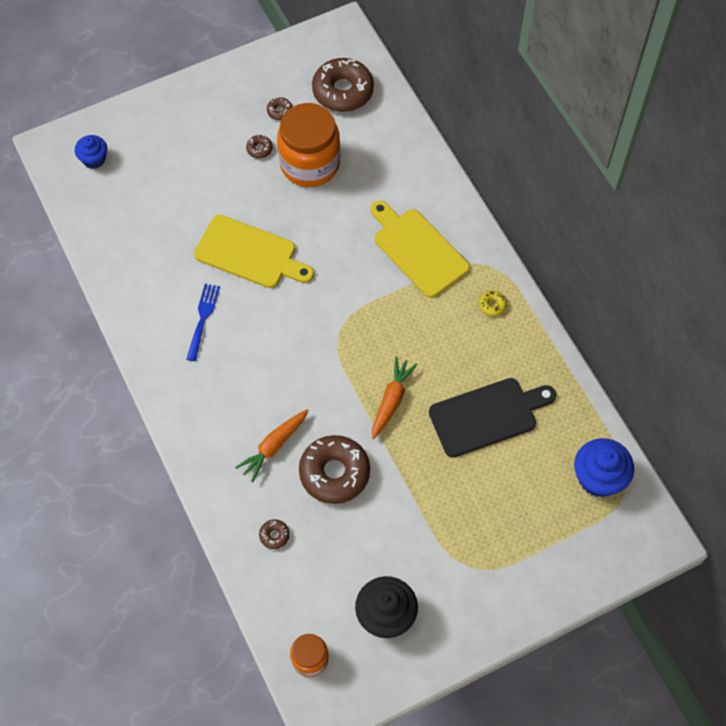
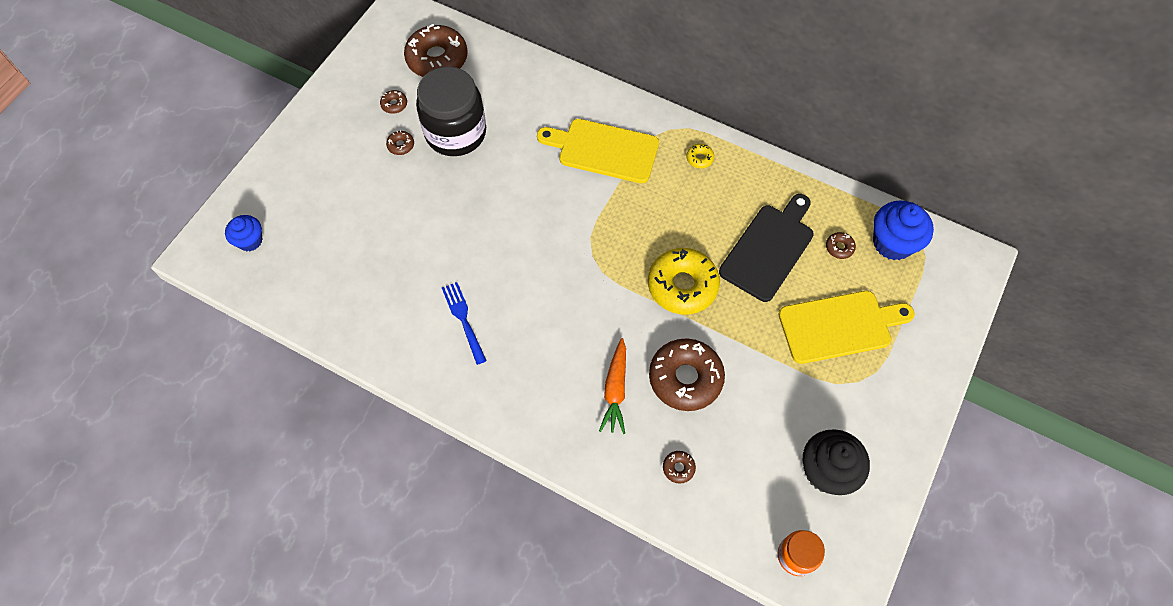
camera: 35 degrees left, 0 degrees up
yellow cutting board [194,215,314,288] -> yellow cutting board moved to [779,291,915,364]
orange jar [277,103,340,187] -> black jar [416,67,486,156]
orange carrot [372,356,418,439] -> yellow donut [648,248,720,315]
none -> brown donut [826,232,856,259]

